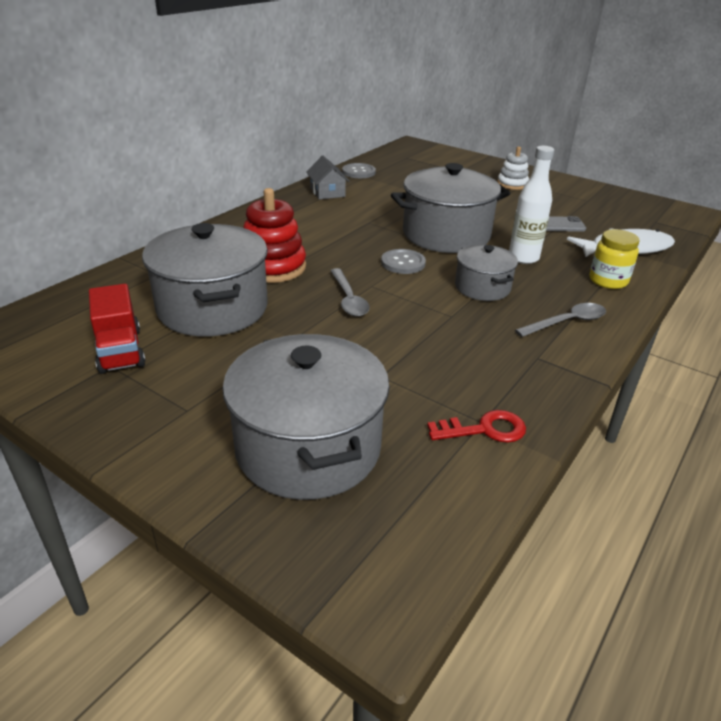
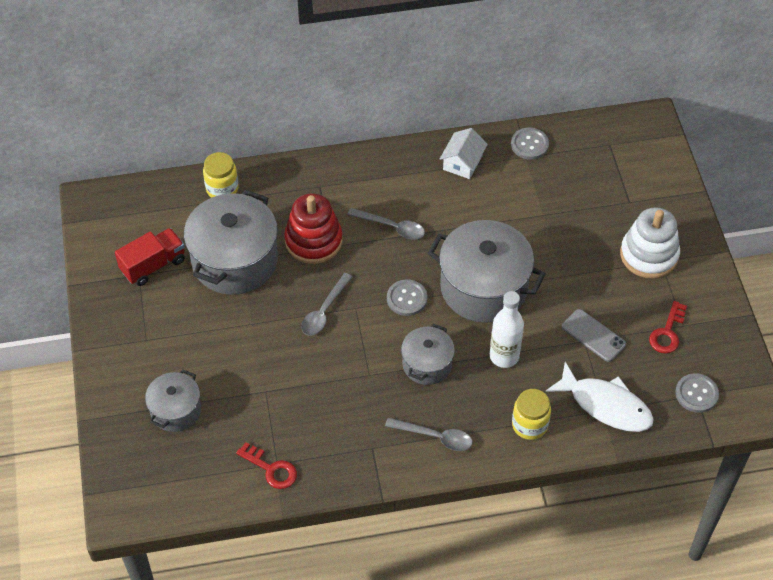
camera: 45 degrees right, 20 degrees up
red truck [89,284,145,374] -> red truck turned 150 degrees counterclockwise [115,228,185,286]
grey pot [222,334,390,500] -> grey pot [145,369,201,432], size x0.55
grey house [306,156,349,200] -> white house [440,128,488,179]
white stacking toy [497,147,529,190] -> white stacking toy [620,207,680,279], size x1.64
none -> yellow jar [203,152,238,198]
none -> grey spoon [347,208,425,240]
none -> red key [649,301,687,354]
none -> grey button [675,373,719,413]

